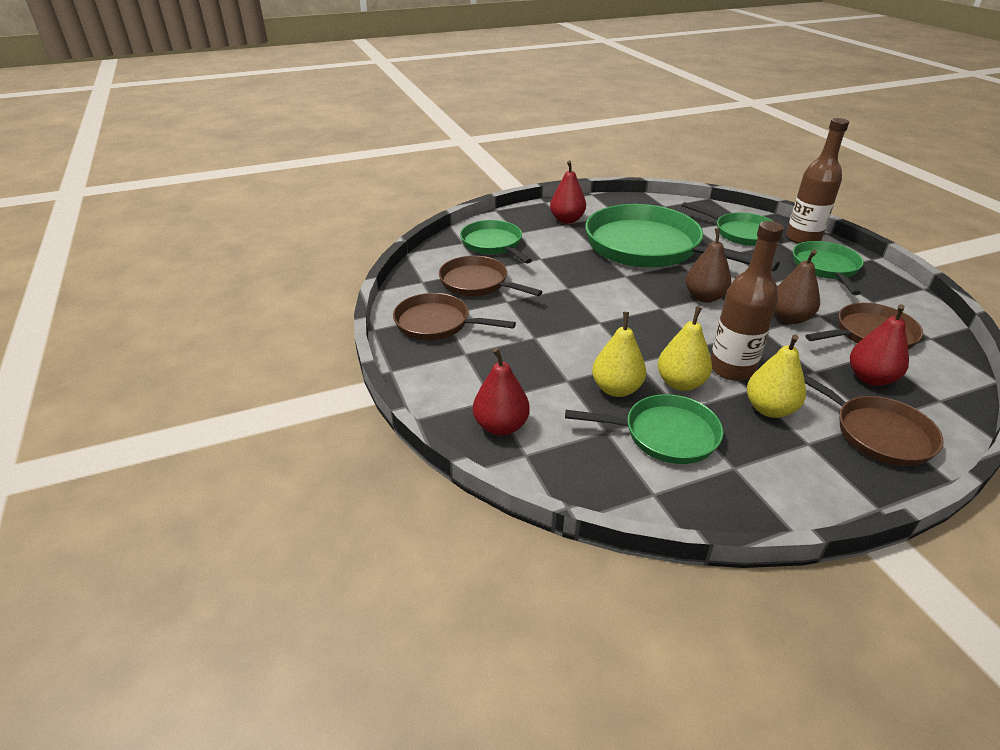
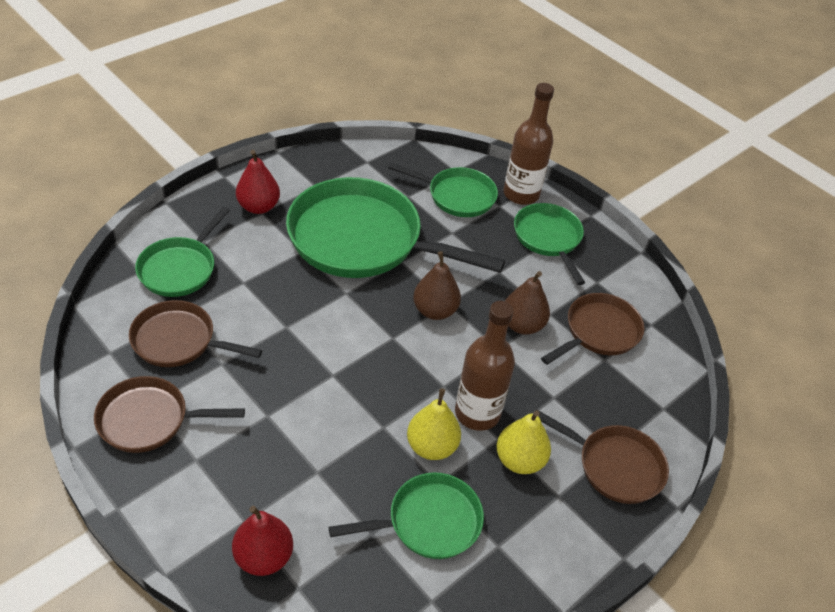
camera: 25 degrees left, 10 degrees up
green pan [460,220,532,264] -> green pan turned 105 degrees counterclockwise [135,207,230,297]
yellow pear [592,312,646,397] -> none
red pear [850,304,909,386] -> none

